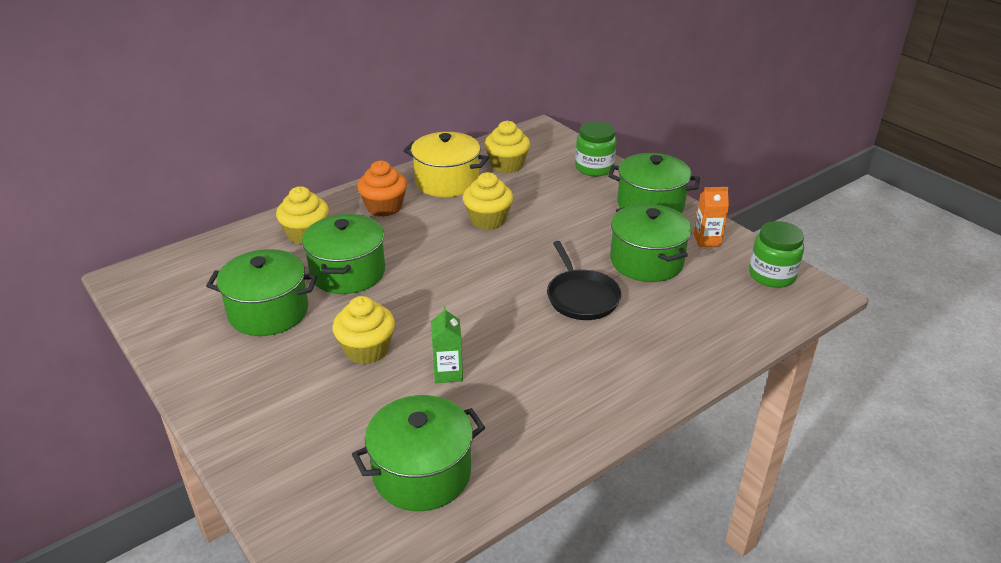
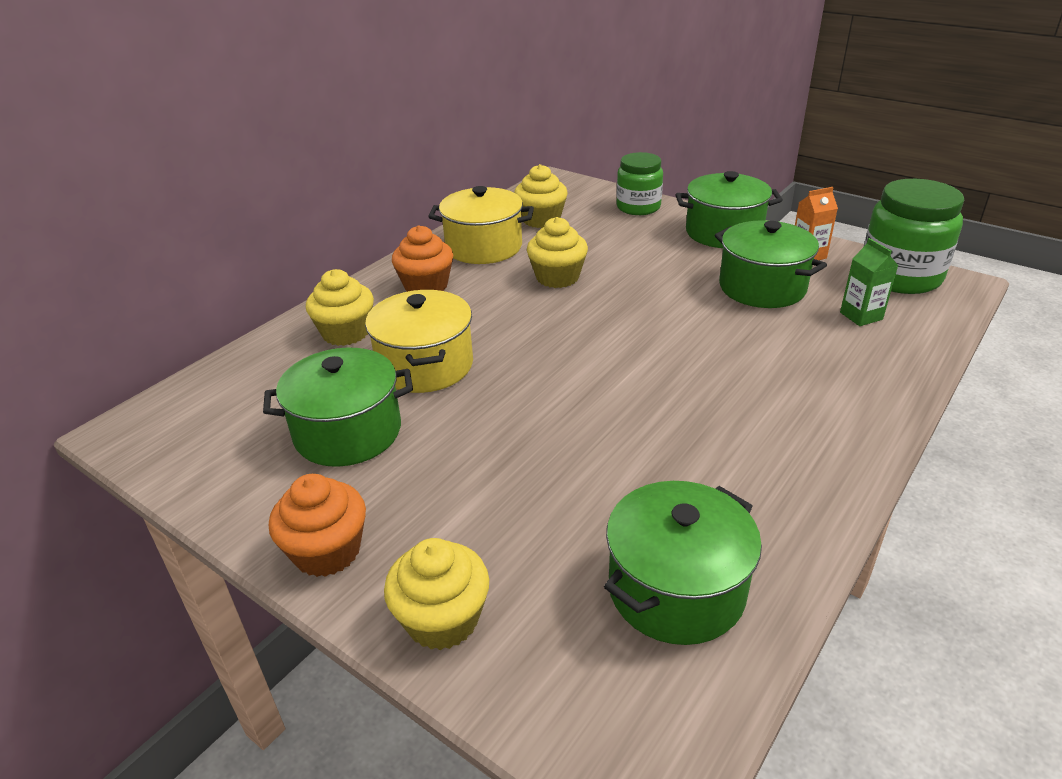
camera: 15 degrees left, 0 degrees up
green pot [302,214,385,294] -> yellow pot [365,290,473,393]
yellow cupcake [333,296,395,364] -> yellow cupcake moved to [384,538,489,650]
green carton [431,306,463,383] -> green carton moved to [840,238,898,326]
black pan [547,241,622,320] -> none
green jar [749,221,804,288] -> green jar [863,179,964,294], size x1.51
none -> orange cupcake [269,474,366,577]

